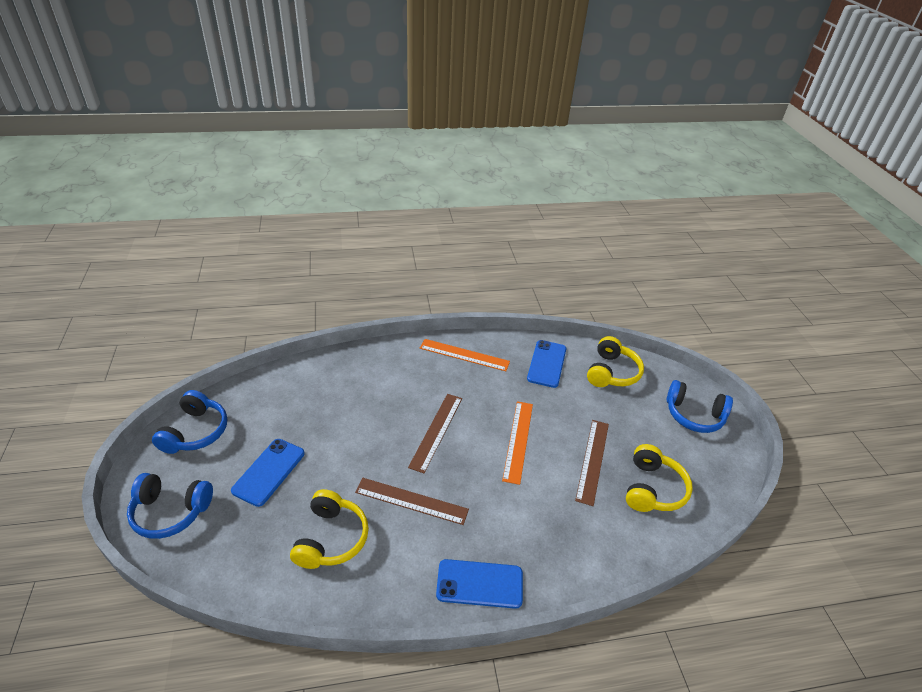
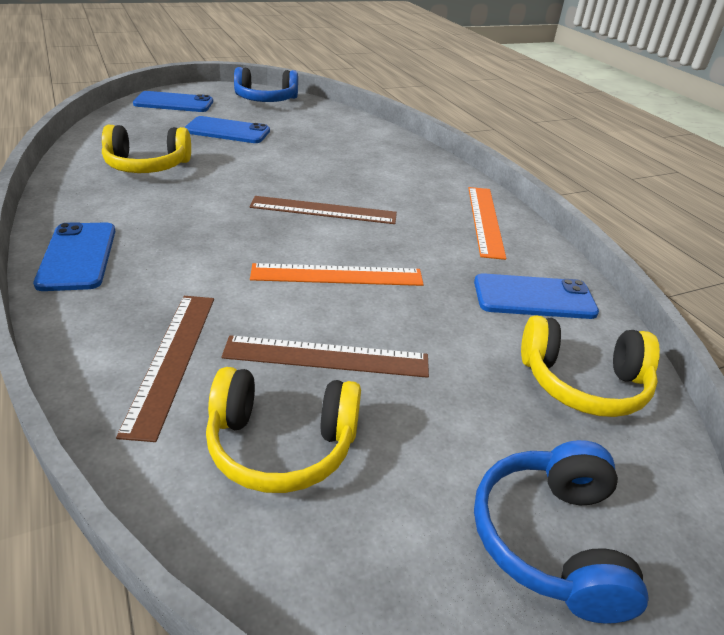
camera: 75 degrees right, 5 degrees down
blue headphones [127,473,213,539] -> blue phone [133,91,213,112]
brown ruler [355,478,469,525] -> brown ruler moved to [116,296,214,442]

